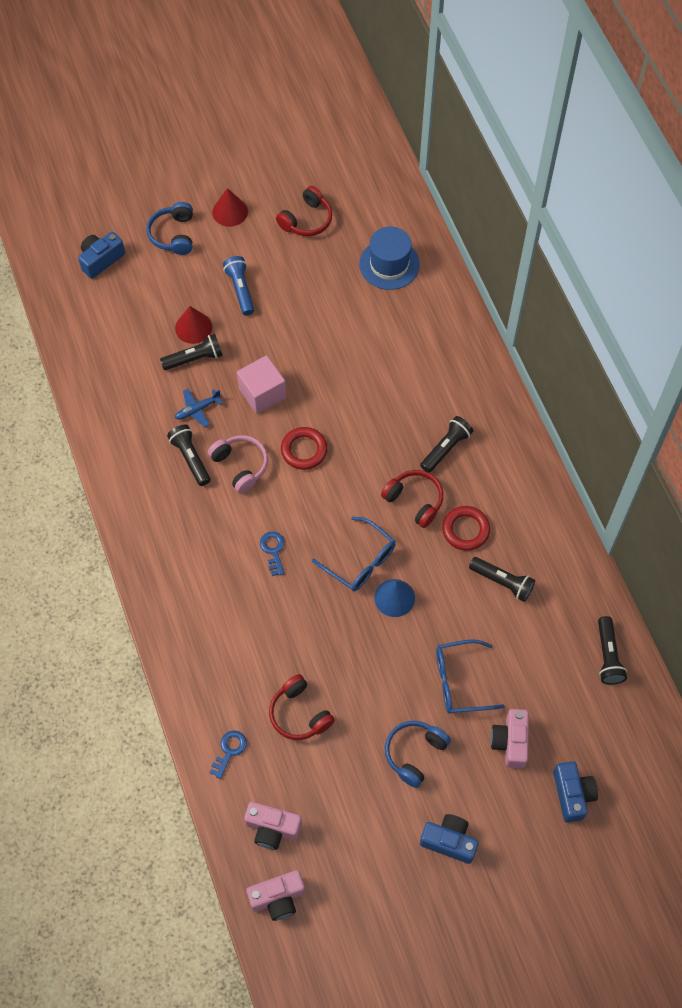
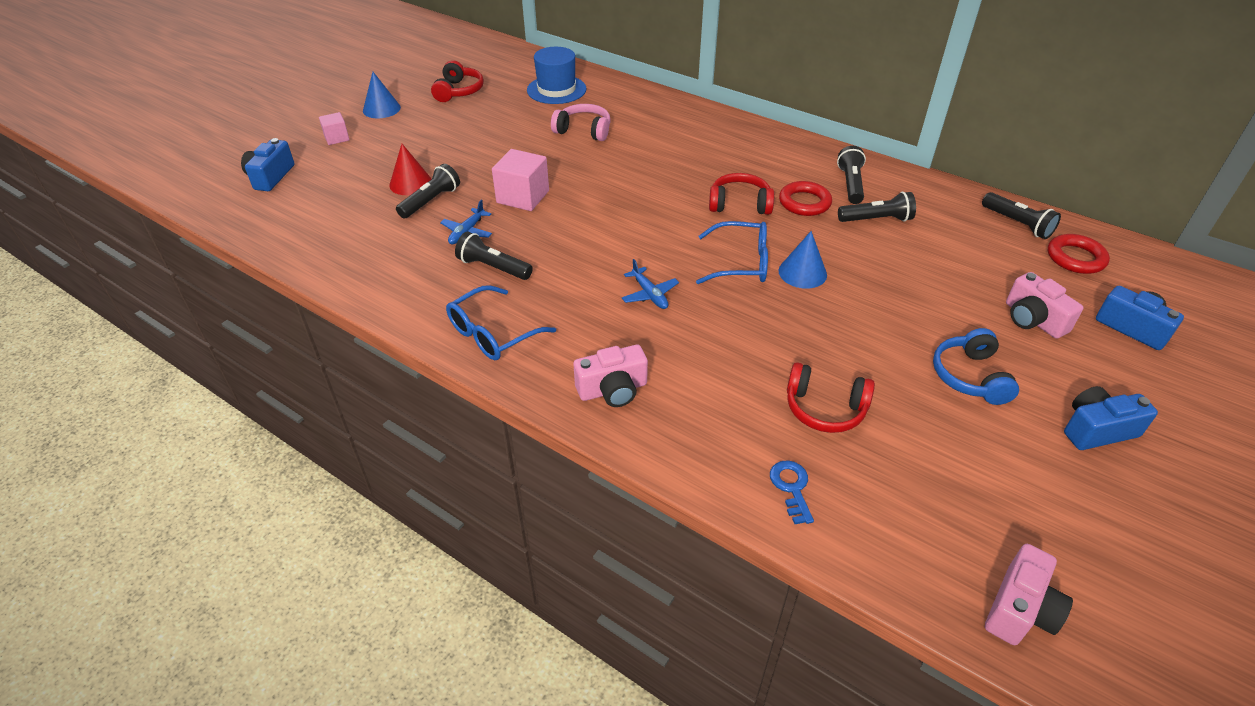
camera: 35 degrees left, 20 degrees down
blue headphones [146,202,193,255] -> pink cube [319,112,350,145]
pink headphones [208,435,268,493] -> pink headphones moved to [551,104,611,141]
red cone [212,188,248,227] -> blue cone [363,72,401,118]
blue flashlight [223,256,254,316] -> none
pink camera [244,802,302,850] -> pink camera moved to [573,345,648,407]
blue key [260,532,284,576] -> blue plane [622,259,679,309]
red ring [281,427,328,470] -> red ring moved to [1048,234,1110,274]
black flashlight [420,416,473,473] -> black flashlight moved to [837,146,866,204]
blue glasses [436,639,505,714] -> blue glasses moved to [446,285,556,360]

